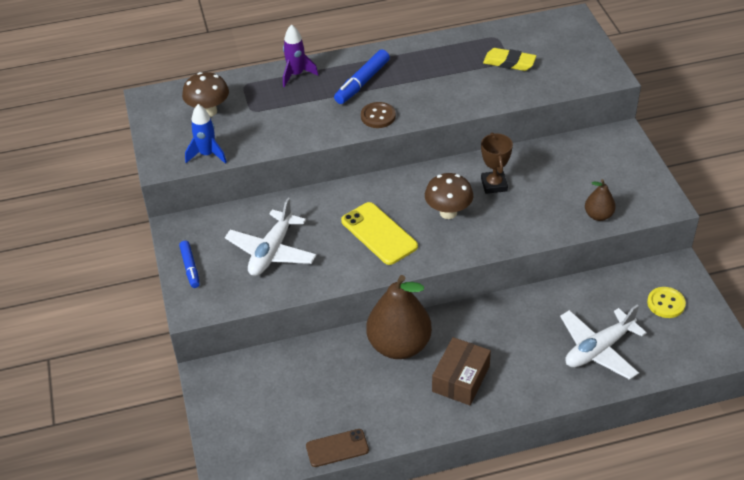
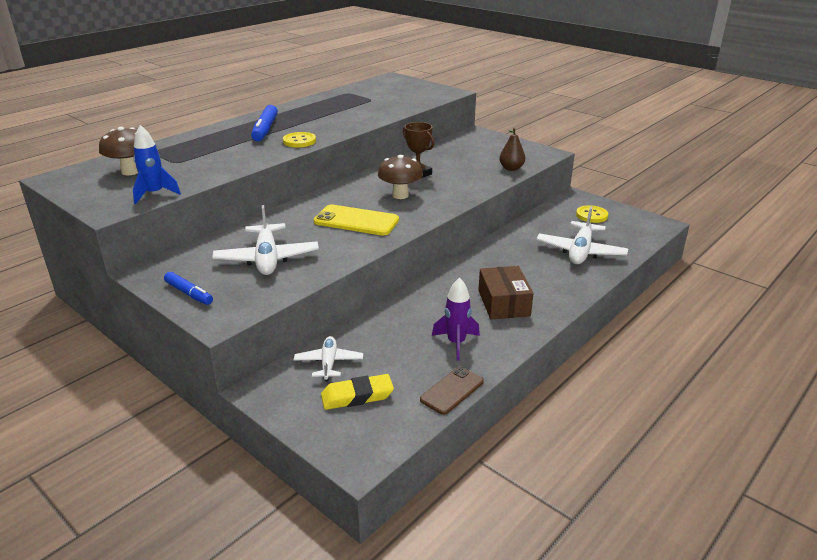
camera: 35 degrees left, 15 degrees down
purple rocket [283,24,318,87] -> purple rocket moved to [432,277,480,361]
brown button [361,102,396,128] -> yellow button [283,132,316,147]
brown pear [366,275,432,359] -> none
yellow eraser [483,48,536,71] -> yellow eraser moved to [321,374,394,410]
none -> white plane [294,336,363,382]

